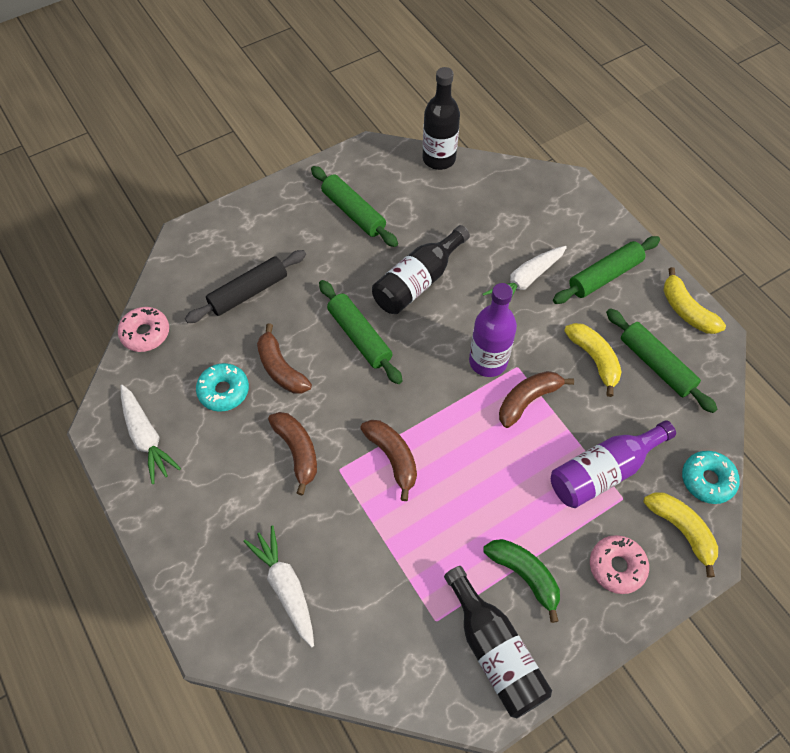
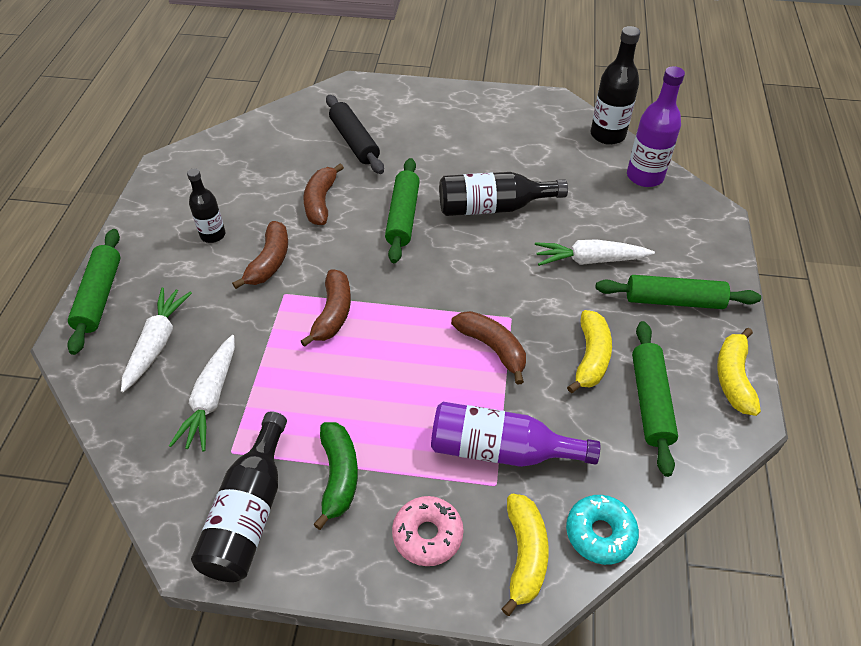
camera: 40 degrees right, 10 degrees down
pink donut [118,307,169,352] -> none
white carrot [121,385,181,484] -> white carrot moved to [169,335,235,452]
black rolling pin [185,250,306,323] -> black rolling pin turned 60 degrees clockwise [326,95,384,174]
turquoise donut [196,363,249,412] -> none
green rolling pin [311,166,398,247] -> green rolling pin moved to [67,229,121,355]
purple bottle [469,283,517,377] -> purple bottle moved to [627,66,685,187]
brown banana [499,371,574,428] -> brown banana turned 45 degrees clockwise [451,311,526,385]
none -> black bottle [187,168,226,243]

